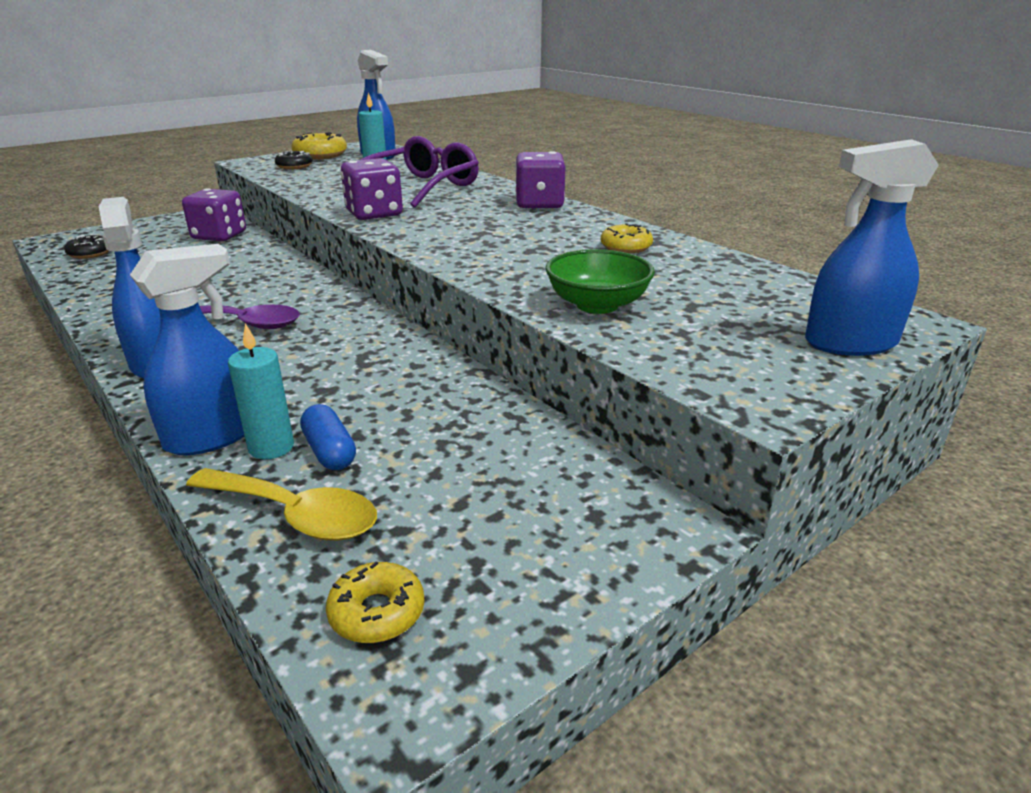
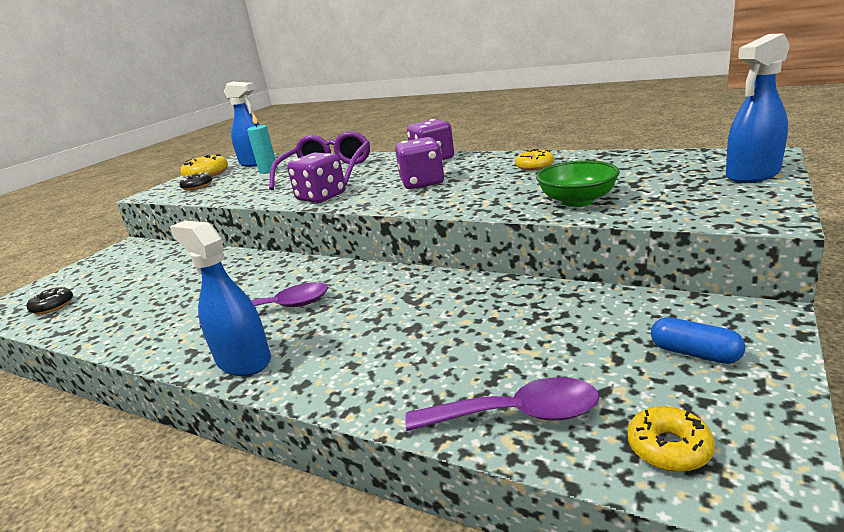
camera: 20 degrees left, 5 degrees down
blue spray bottle [130,244,245,456] -> none
purple dice [182,188,246,241] -> purple dice moved to [395,137,444,189]
yellow spoon [186,468,377,541] -> purple spoon [405,377,599,431]
turquoise candle [228,323,294,459] -> none
blue capsule [300,404,356,470] -> blue capsule moved to [651,317,745,364]

